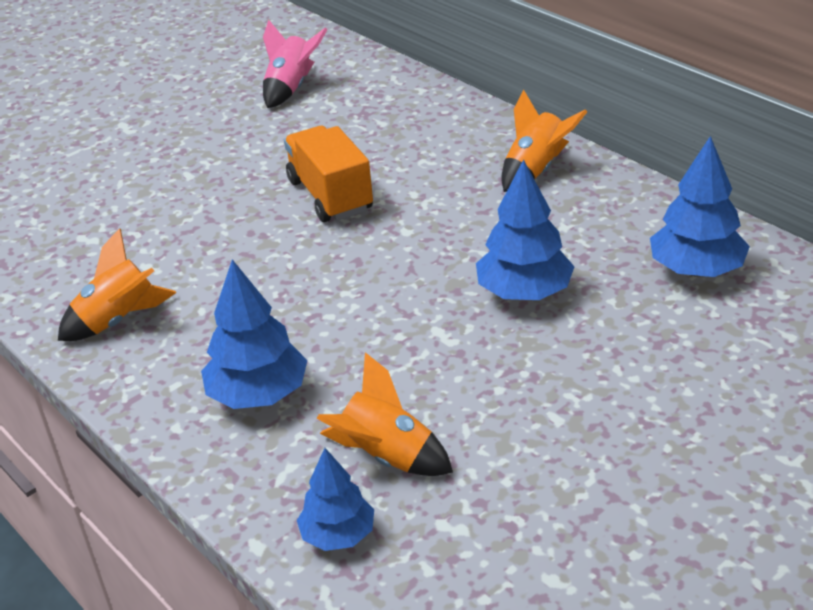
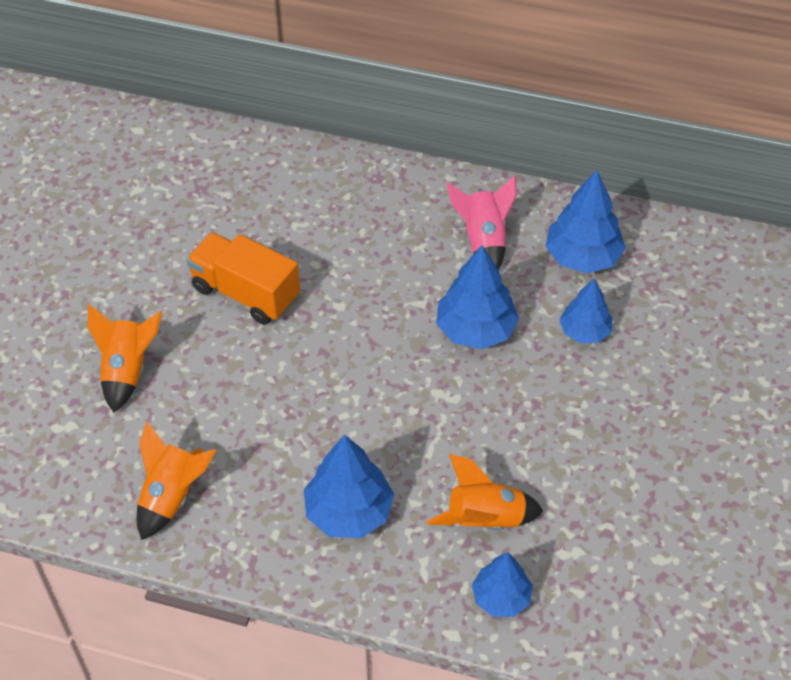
camera: 35 degrees left, 15 degrees up
pink rocket [263,20,328,108] -> pink rocket moved to [446,175,517,270]
orange rocket [501,90,587,192] -> orange rocket moved to [87,304,162,412]
none -> blue tree [559,279,612,343]

